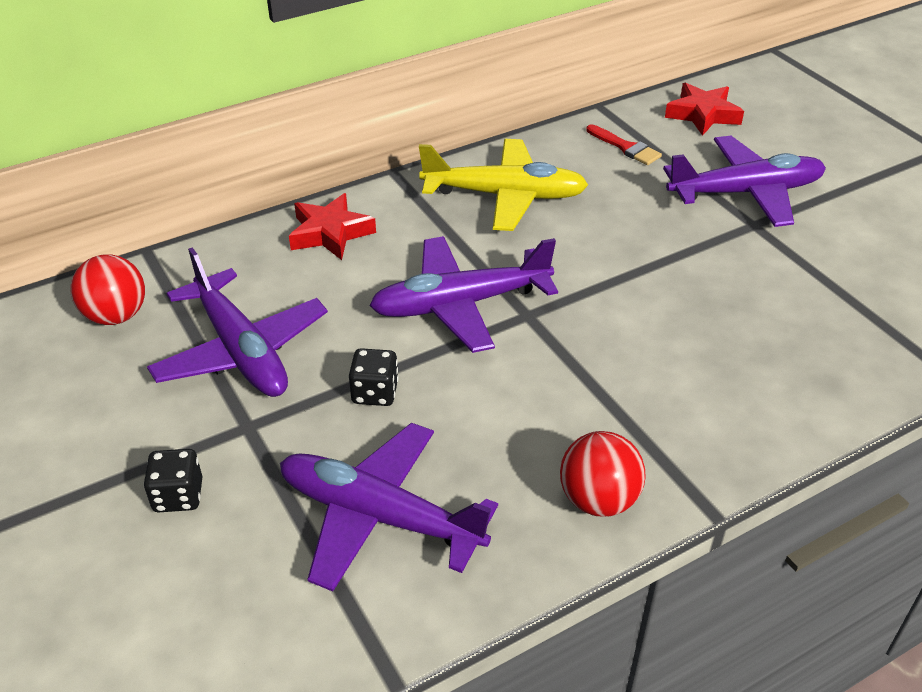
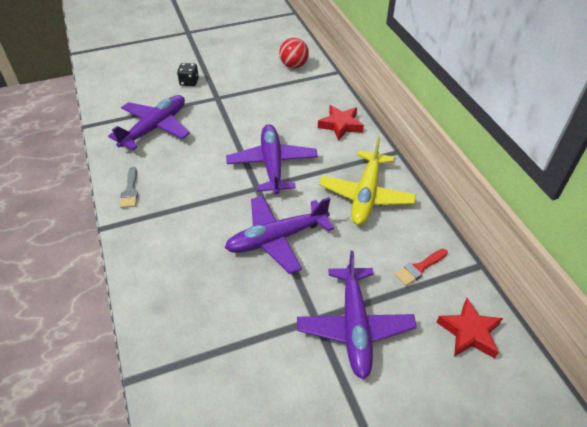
camera: 100 degrees right, 5 degrees up
purple plane [147,247,328,397] -> purple plane moved to [225,196,334,274]
black dice [349,348,399,406] -> none
red ball [560,431,646,517] -> grey brush [120,167,138,208]

